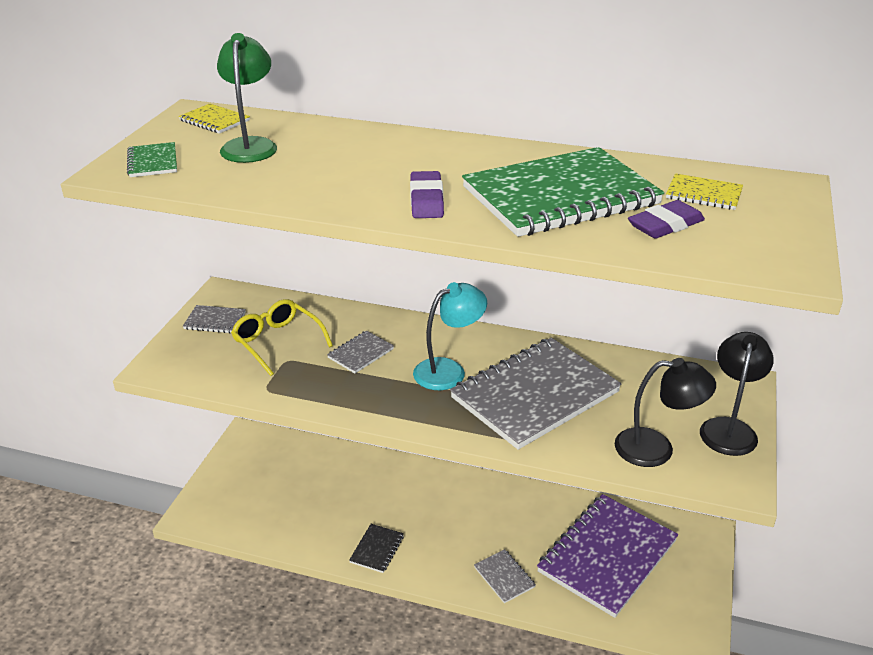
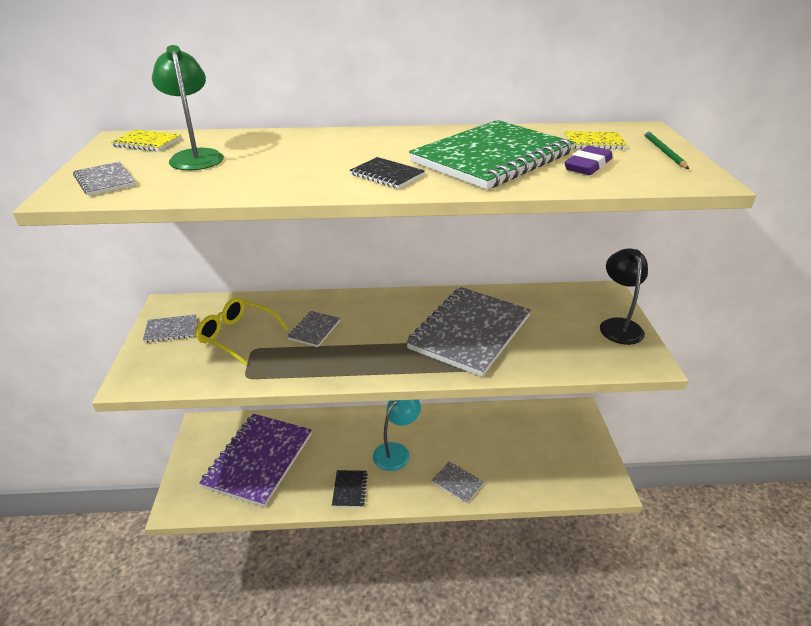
camera: 20 degrees left, 0 degrees up
green notebook [127,142,177,177] -> grey notebook [73,162,136,196]
purple eraser [410,171,444,218] -> black notebook [350,157,425,189]
turquoise lamp [413,282,487,390] -> turquoise lamp moved to [373,400,421,471]
purple notebook [537,494,678,618] -> purple notebook moved to [199,414,312,507]
black lamp [615,358,716,467] -> none
none -> green pencil [643,130,689,169]

